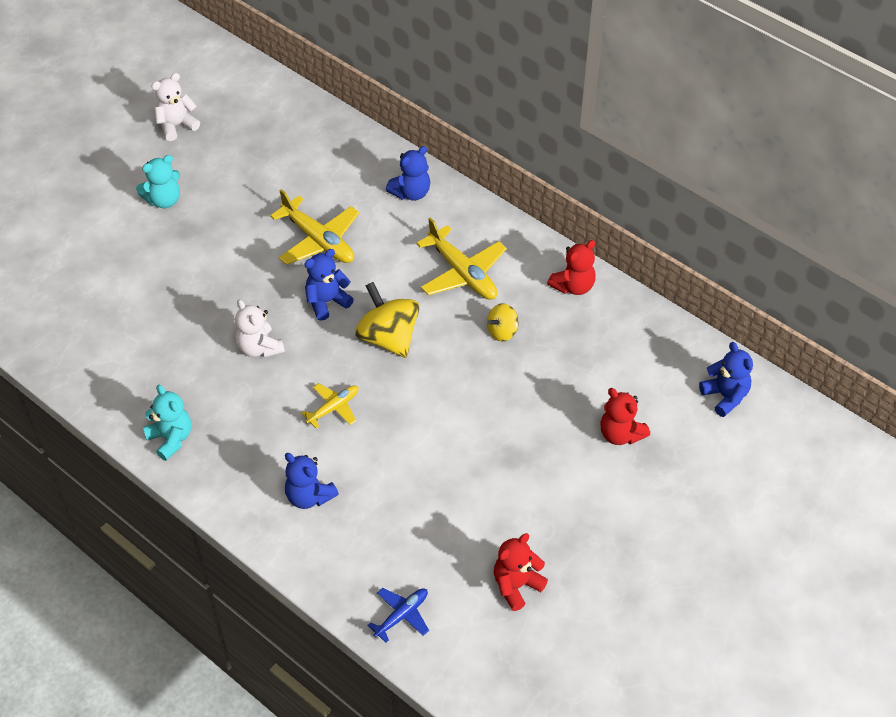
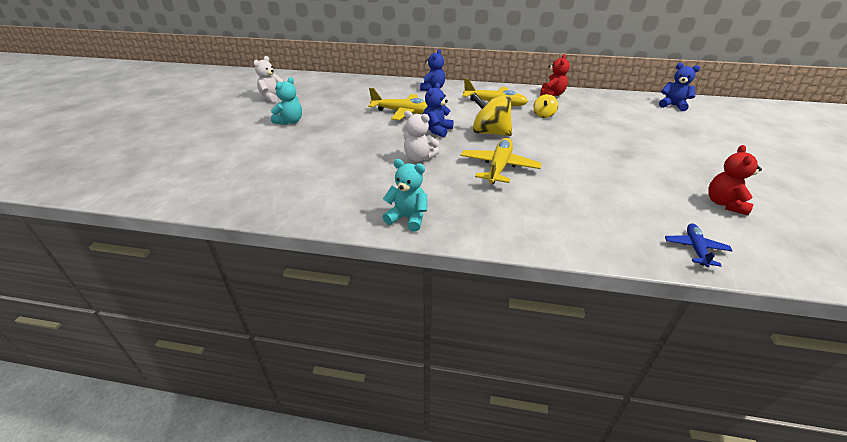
camera: 30 degrees left, 15 degrees down
blue teddy bear [285,453,339,509] -> none
yellow plane [301,383,359,428] -> yellow plane [461,138,542,184], size x1.75
red teddy bear [600,388,650,445] -> none

